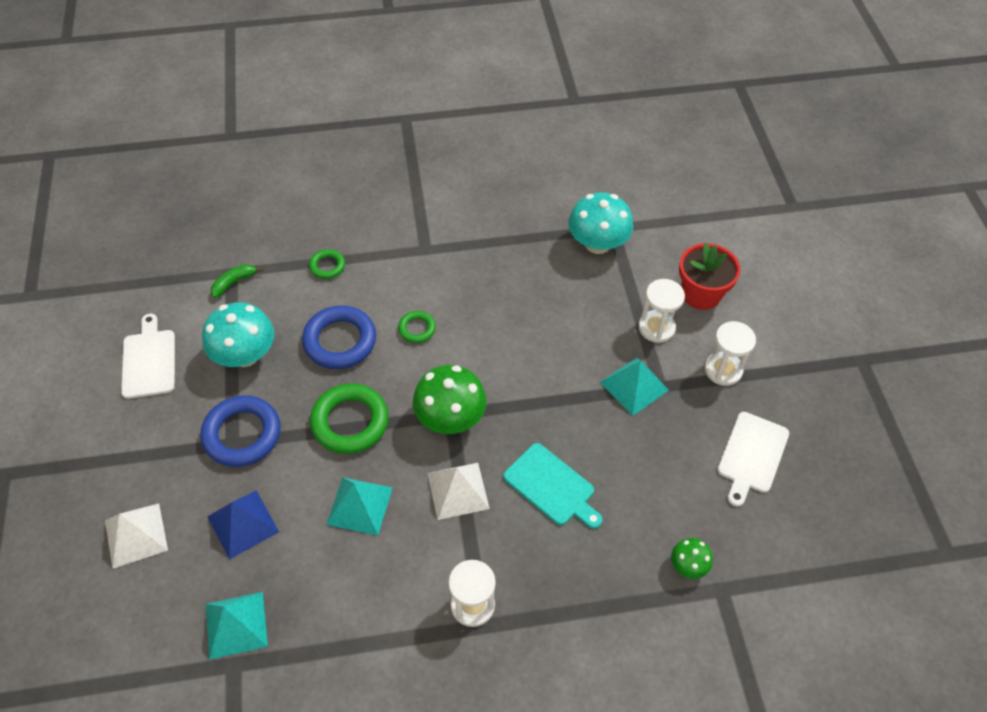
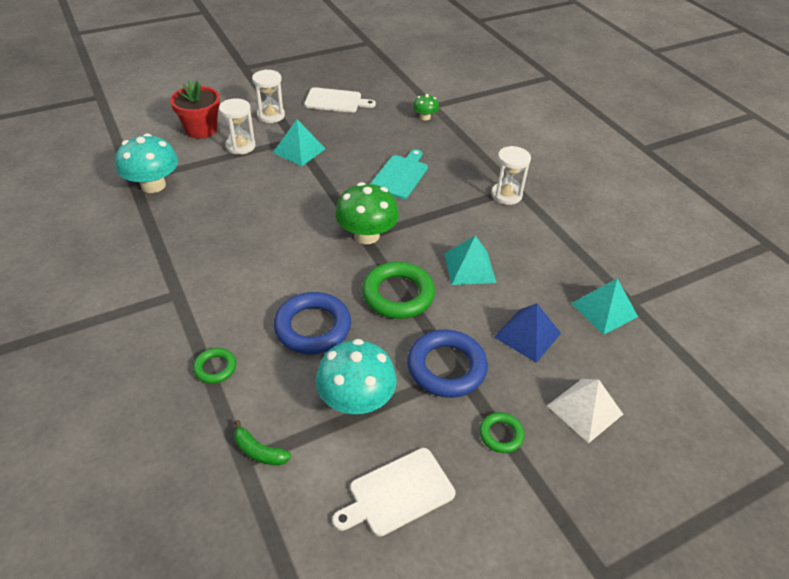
camera: 110 degrees left, 10 degrees down
green ring [398,311,436,343] -> green ring moved to [479,412,524,453]
white pyramid [427,463,490,520] -> none

